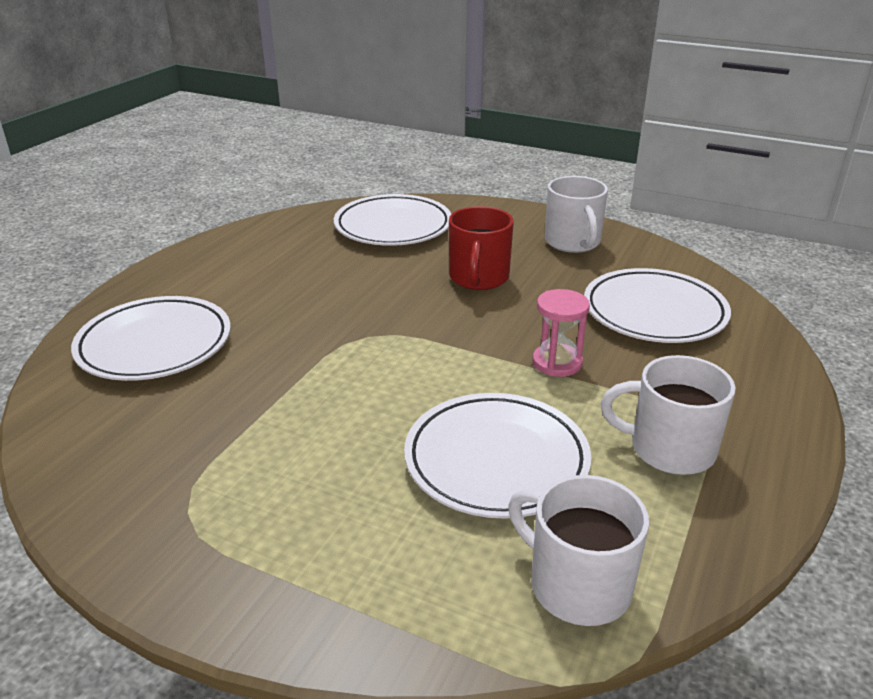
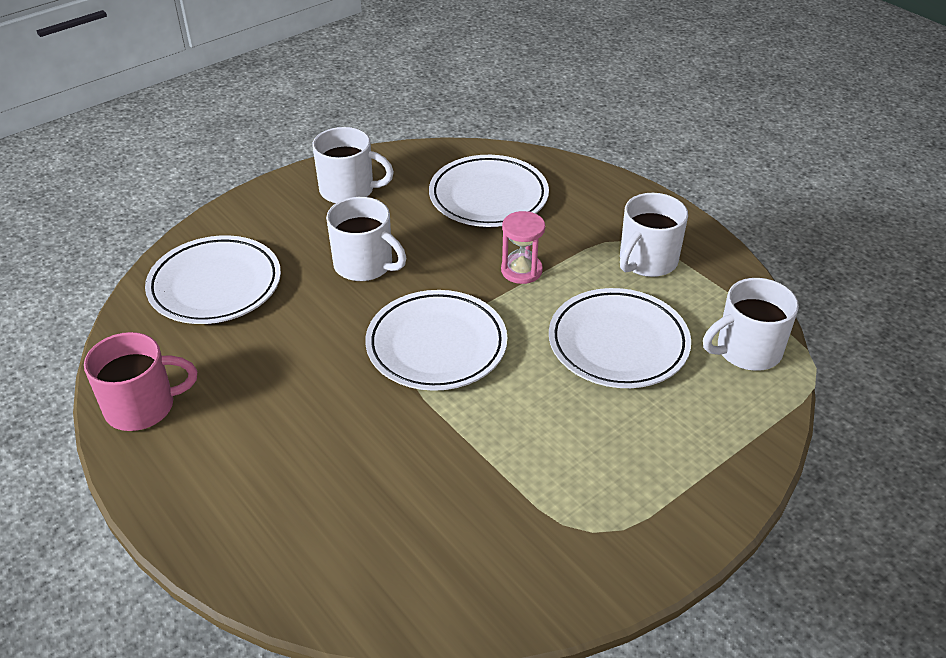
camera: 65 degrees left, 10 degrees up
white plate [71,296,231,381] -> white plate moved to [365,290,508,391]
red mug [449,206,514,290] -> white mug [326,197,406,281]
none -> pink mug [84,332,197,431]

